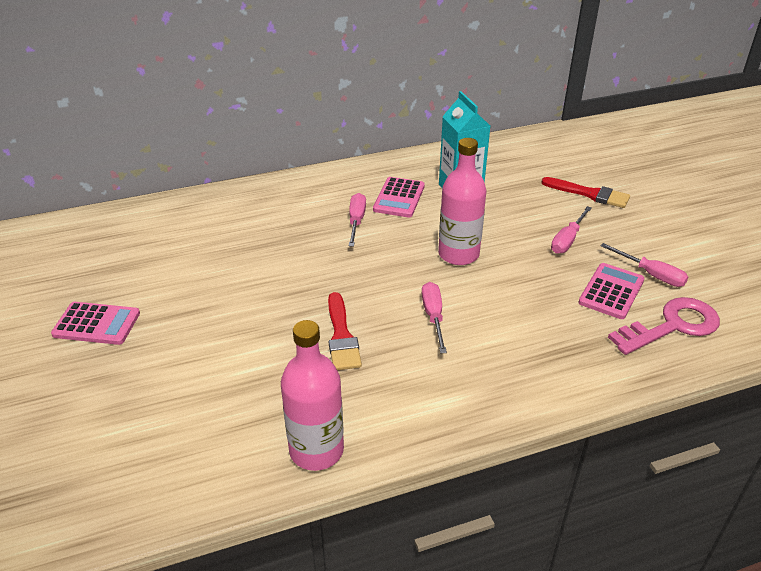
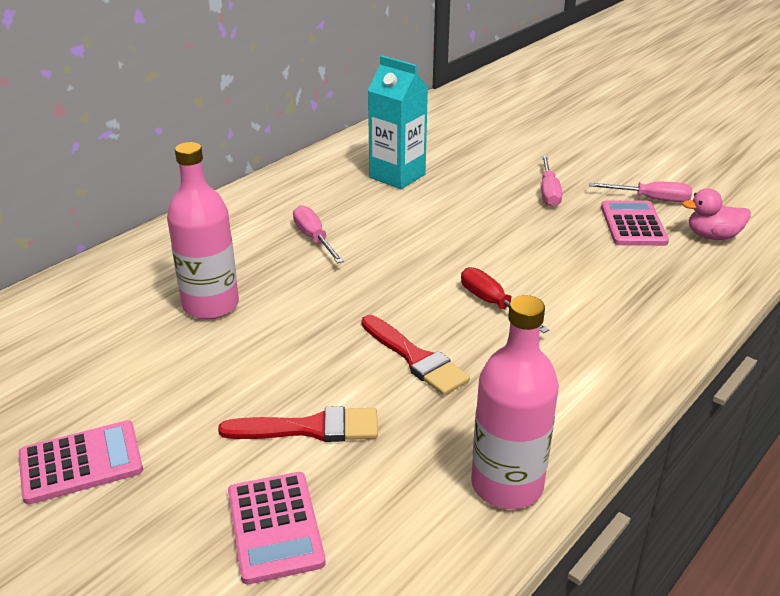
camera: 30 degrees left, 5 degrees down
pink calculator [373,177,425,217] -> pink calculator moved to [228,472,326,584]
pink screwdriver [422,282,447,353] -> red screwdriver [461,267,549,333]
pink bottle [438,138,486,265] -> pink bottle moved to [167,142,239,319]
red brush [541,177,630,208] -> red brush moved to [218,406,378,442]
pink key [608,297,720,355] -> pink duck [682,189,751,240]

